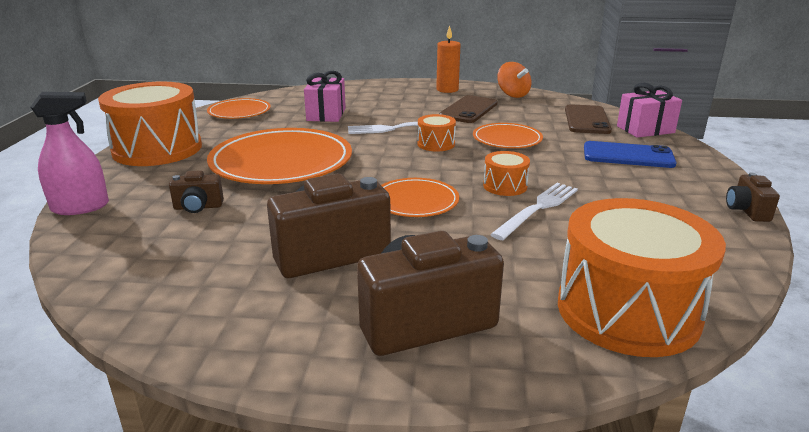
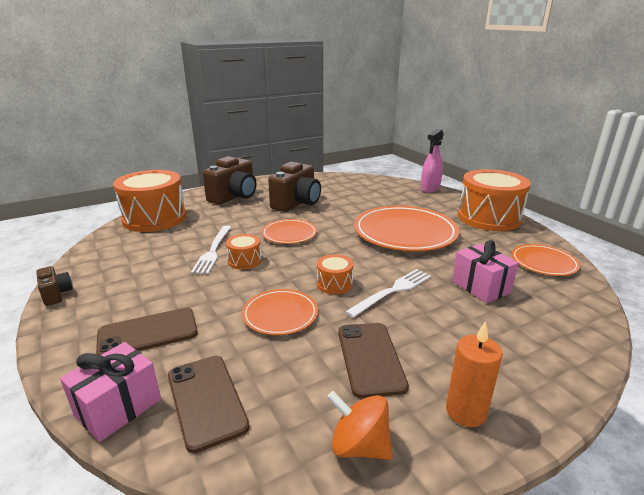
camera: 145 degrees right, 0 degrees up
brown camera [169,170,224,213] -> none
blue phone [584,141,677,168] -> brown phone [96,308,198,355]

